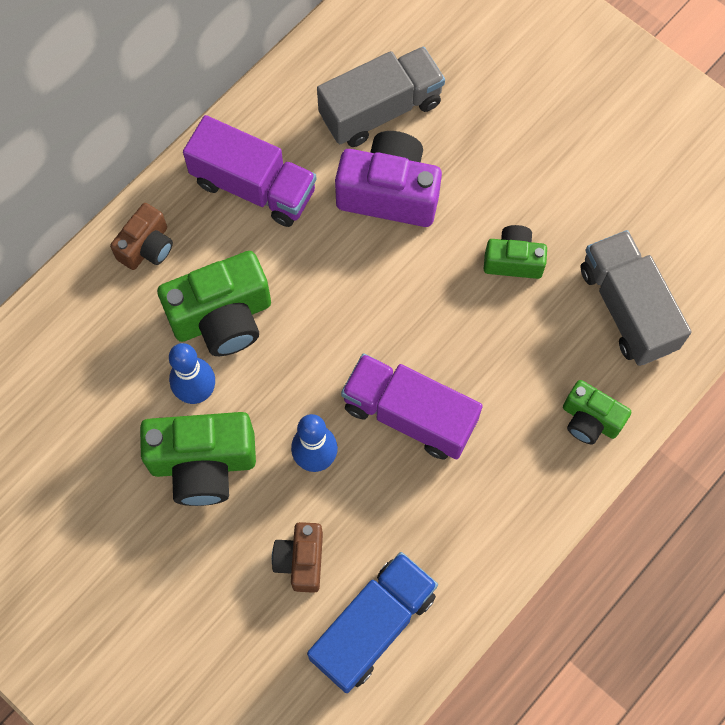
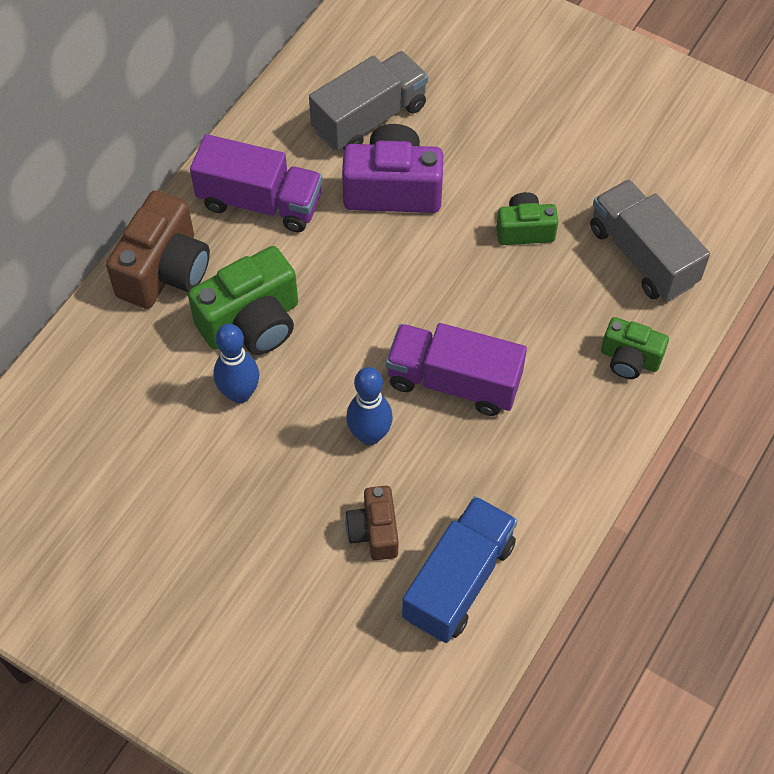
camera: 10 degrees left, 10 degrees down
brown camera [110,203,173,270] -> brown camera [106,190,210,309], size x1.71
green camera [140,412,256,506] -> none

